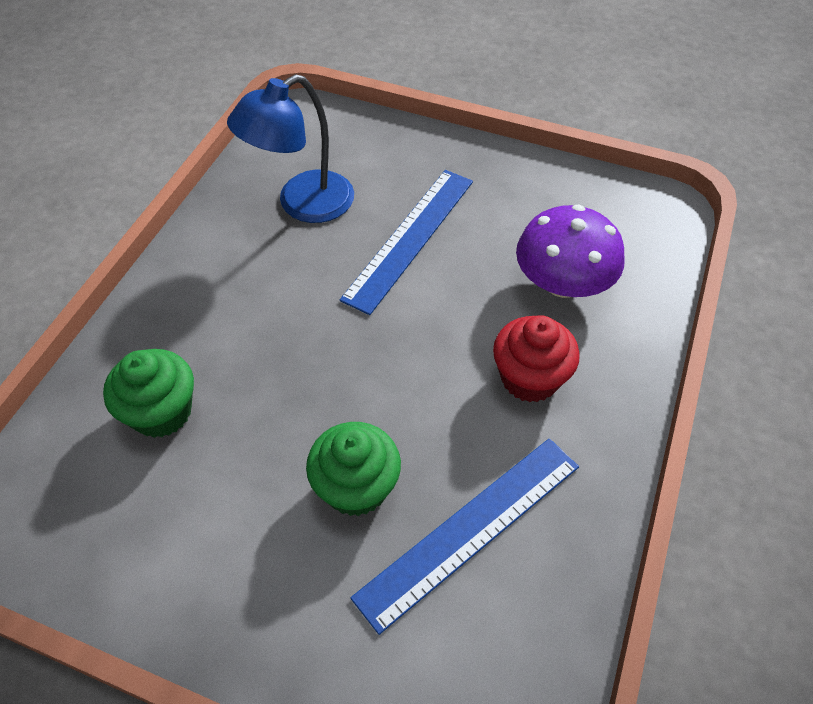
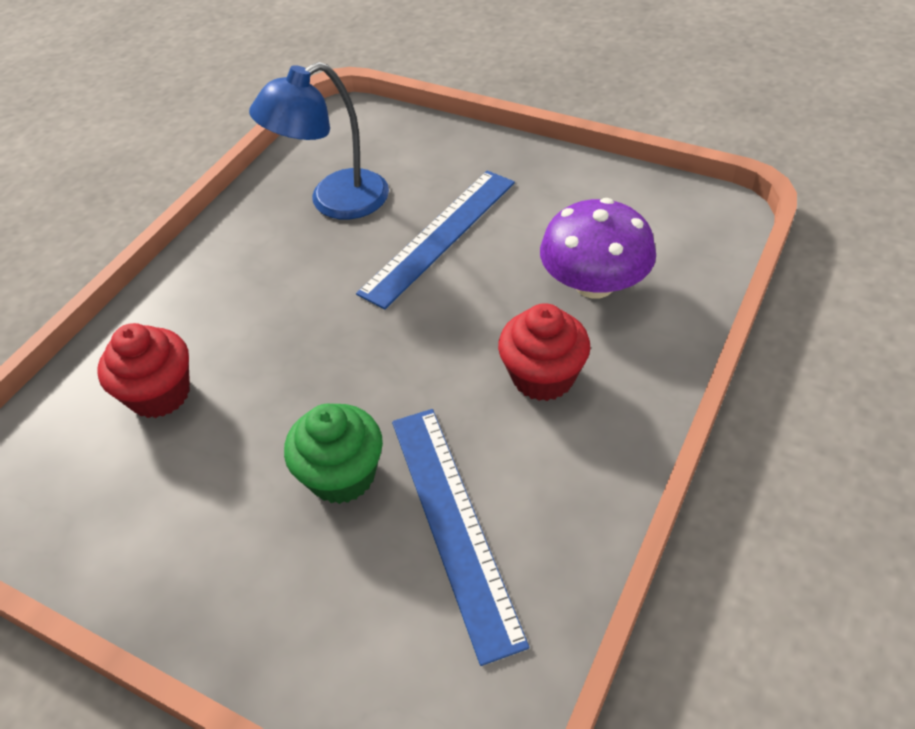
camera: 10 degrees right, 5 degrees down
green cupcake [103,349,194,438] -> red cupcake [98,323,190,418]
blue ruler [350,438,579,635] -> blue ruler turned 75 degrees counterclockwise [392,409,529,666]

